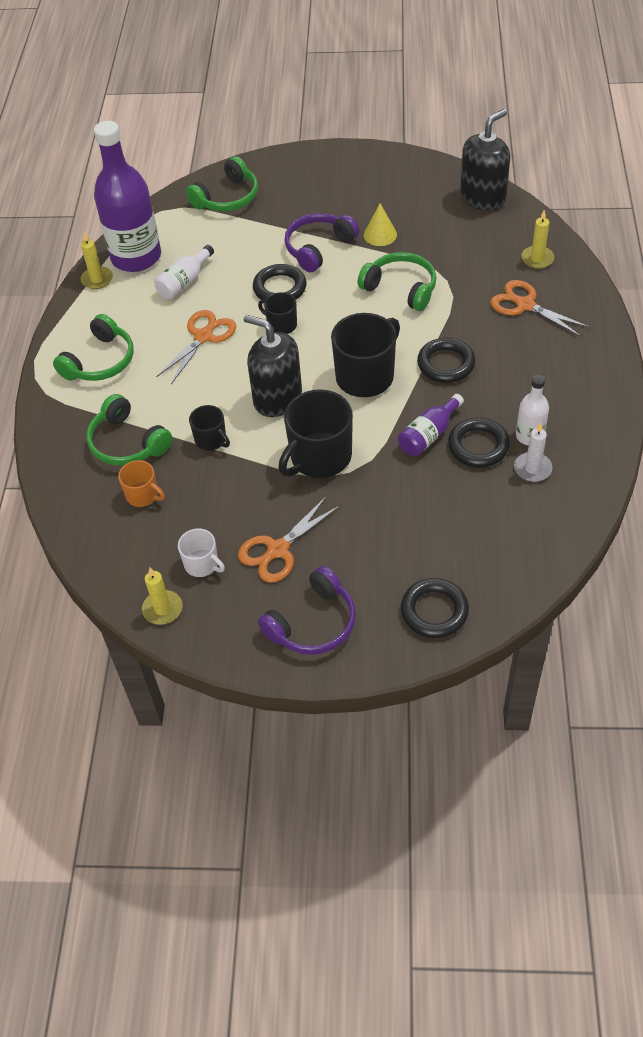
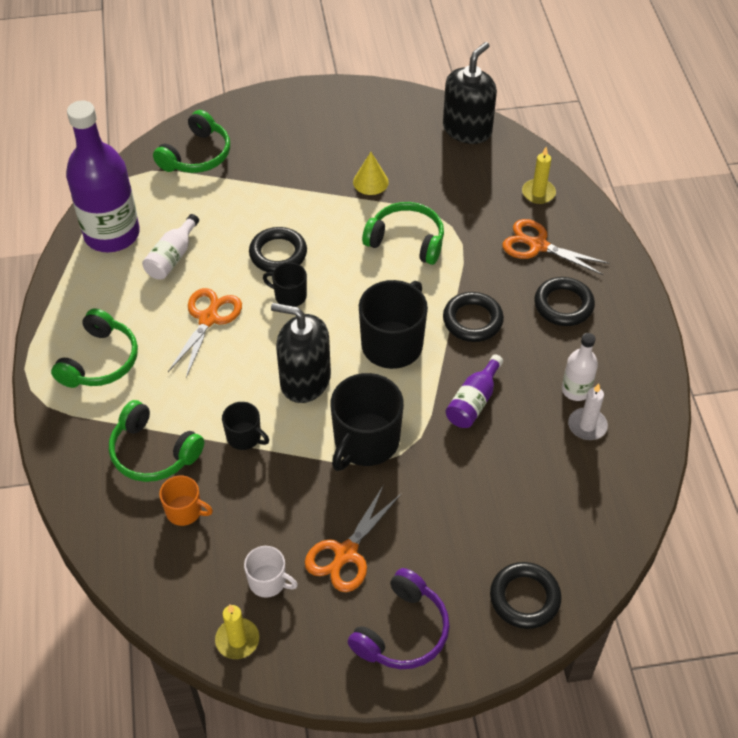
camera: 15 degrees left, 0 degrees up
yellow candle [81,232,113,289] -> none
purple headphones [284,213,359,272] -> none
black ring [448,417,510,468] -> black ring moved to [534,277,595,326]

